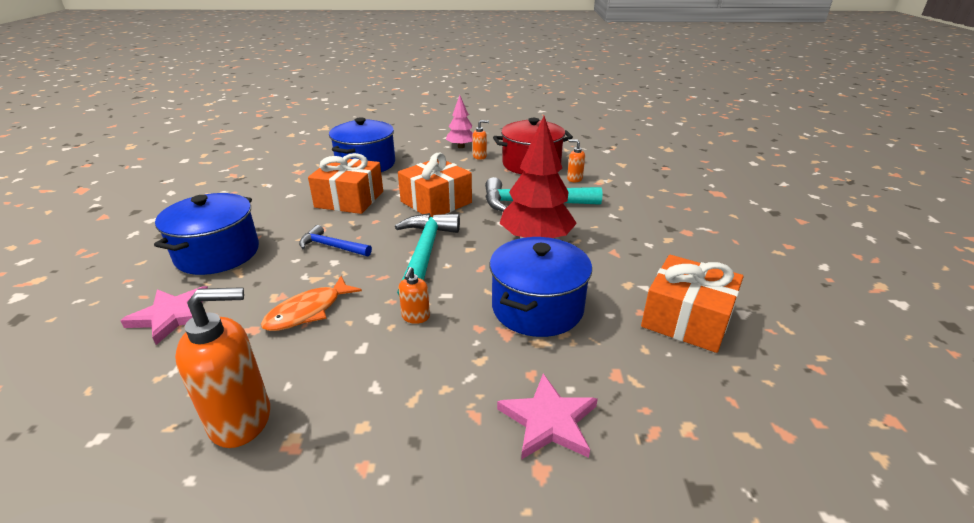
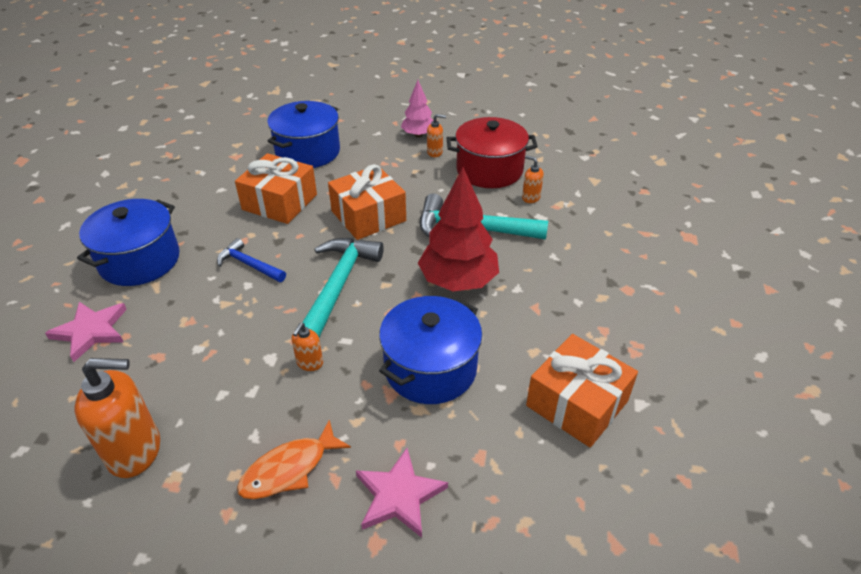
camera: 10 degrees right, 10 degrees up
orange fish [261,276,362,331] -> orange fish moved to [237,419,351,499]

